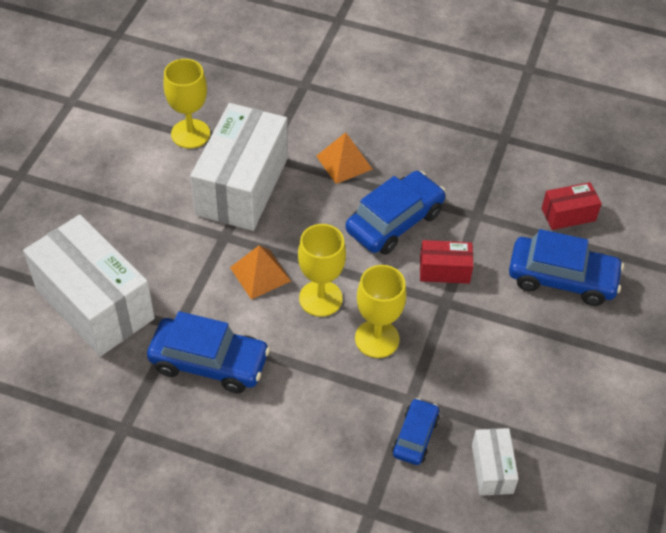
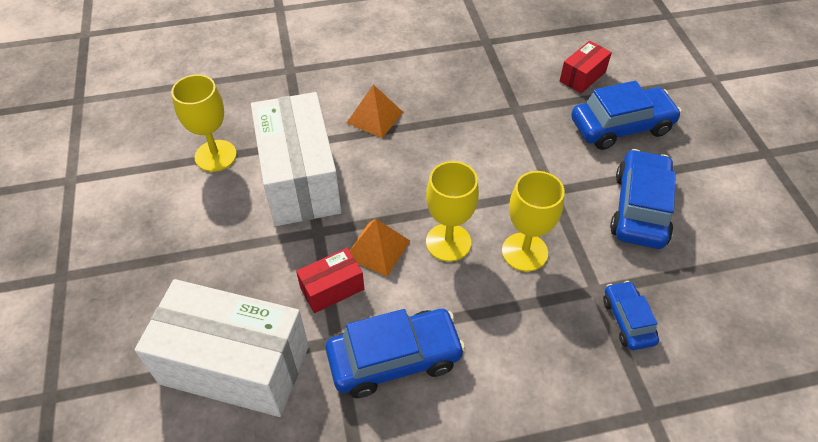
camera: 30 degrees left, 0 degrees up
blue car [346,171,446,255] -> blue car moved to [610,149,676,249]
red box [420,240,473,284] -> red box moved to [296,248,364,313]
white box [472,428,519,496] -> none

